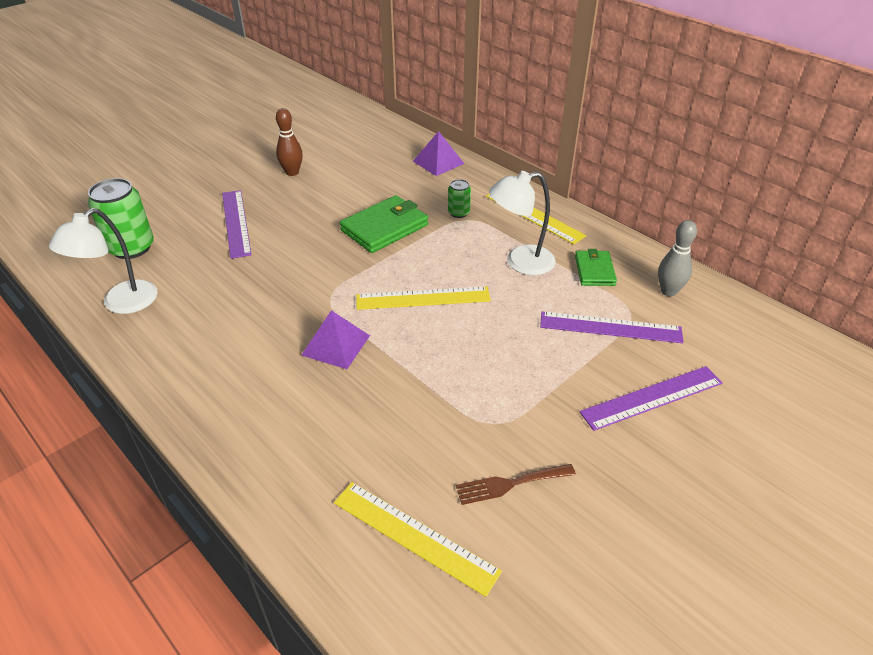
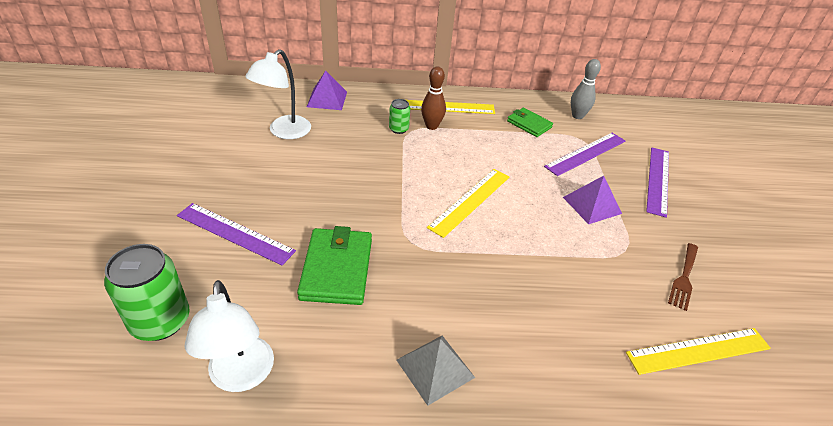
camera: 50 degrees left, 0 degrees up
brown bowling pin [276,108,303,176] -> brown bowling pin moved to [421,66,446,130]
purple pyramid [301,310,370,369] -> purple pyramid moved to [563,176,622,224]
green wallet [340,195,428,253] -> green wallet moved to [297,226,372,305]
white lamp [489,171,556,275] -> white lamp moved to [245,49,311,139]
none -> grey pyramid [396,335,475,406]

